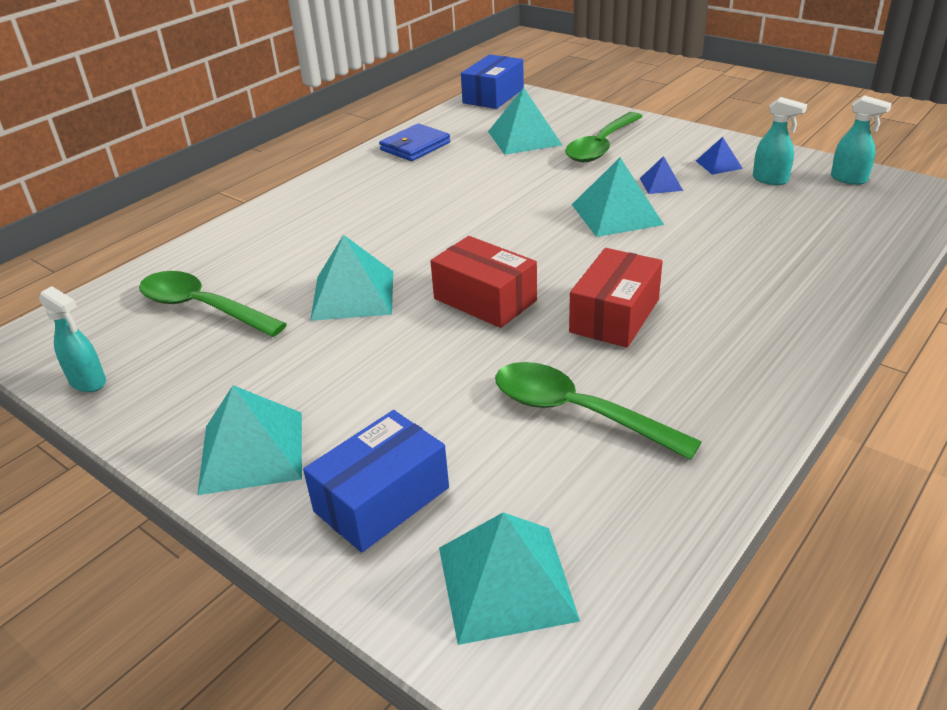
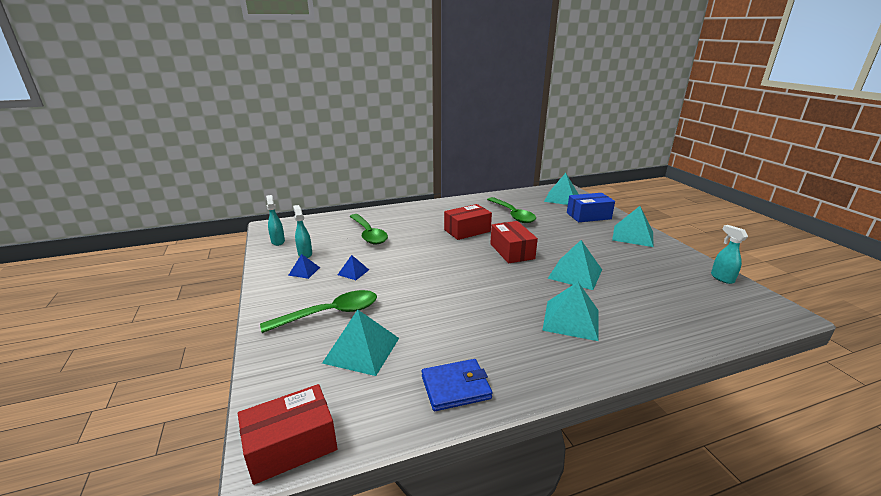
camera: 150 degrees left, 10 degrees down
green spoon [139,271,287,337] -> green spoon moved to [349,214,388,245]
blue box [461,54,524,109] -> red box [238,384,338,485]
turquoise pyramid [572,158,664,237] -> turquoise pyramid moved to [542,282,599,341]

